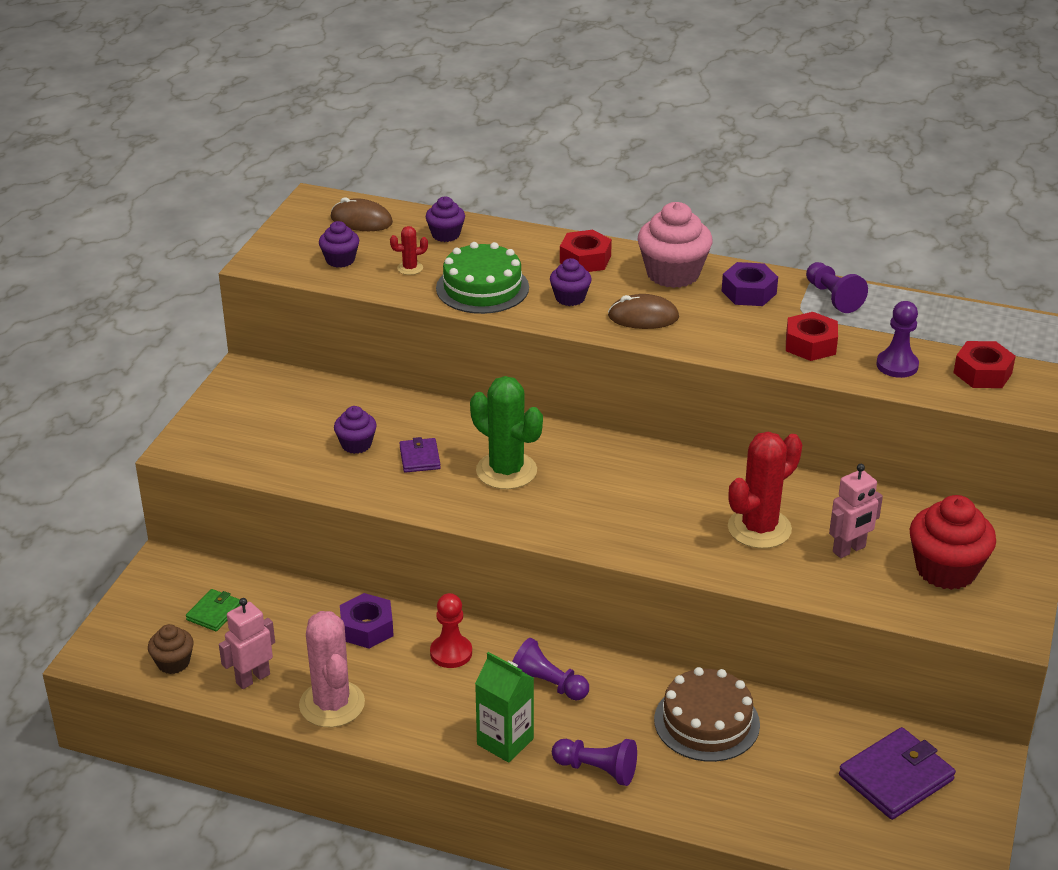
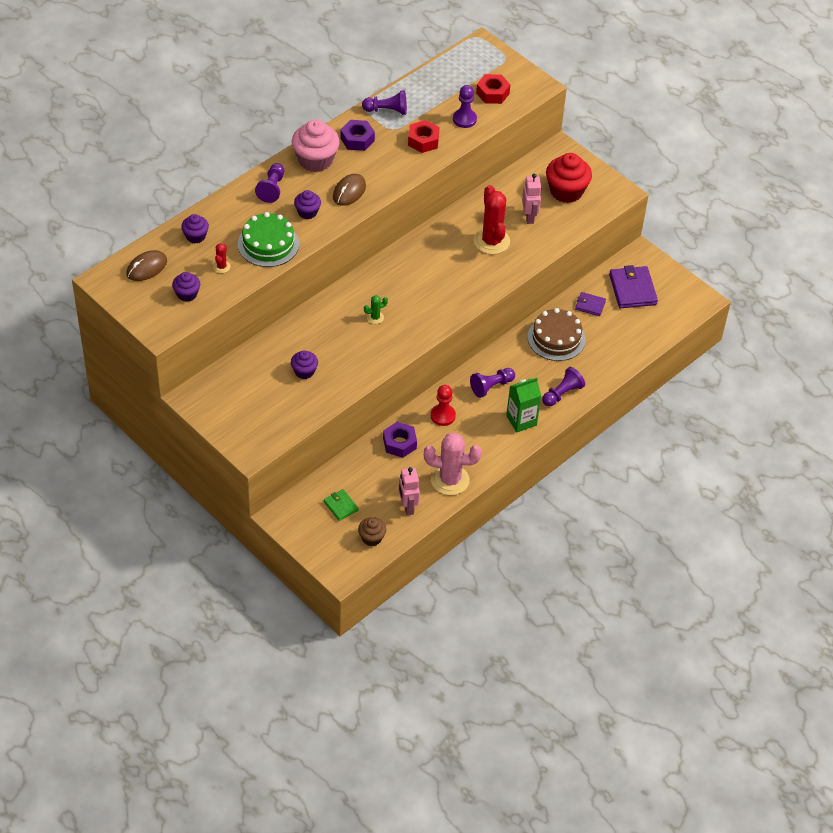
camera: 65 degrees left, 15 degrees up
purple wallet [399,437,441,473] -> purple wallet moved to [575,292,606,316]
green cactus [470,376,543,489] -> green cactus [364,295,388,324], size x0.45
red nut [560,230,612,272] -> purple pawn [255,163,284,203]

